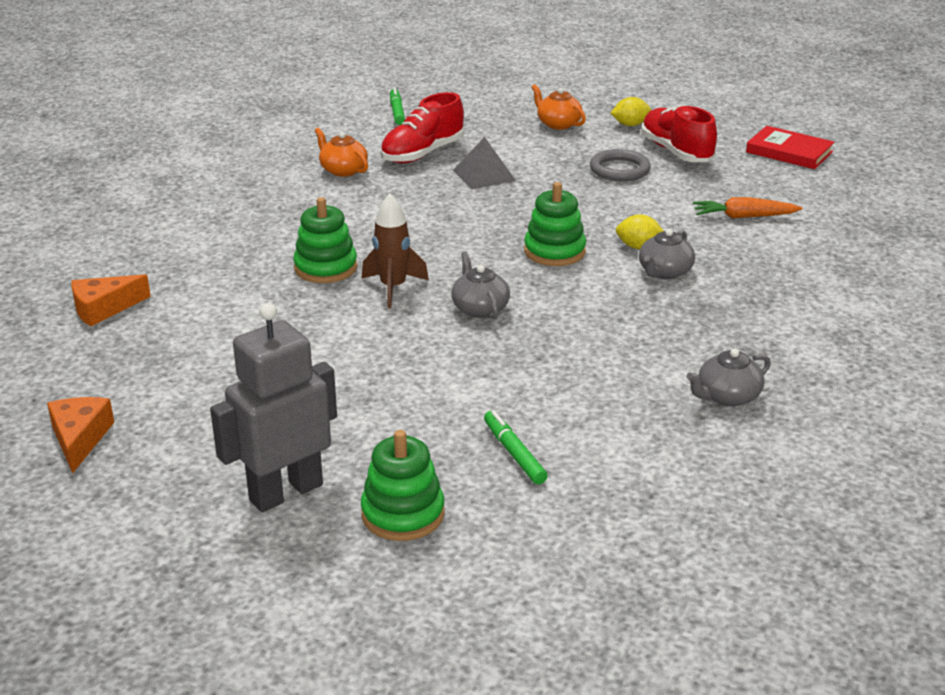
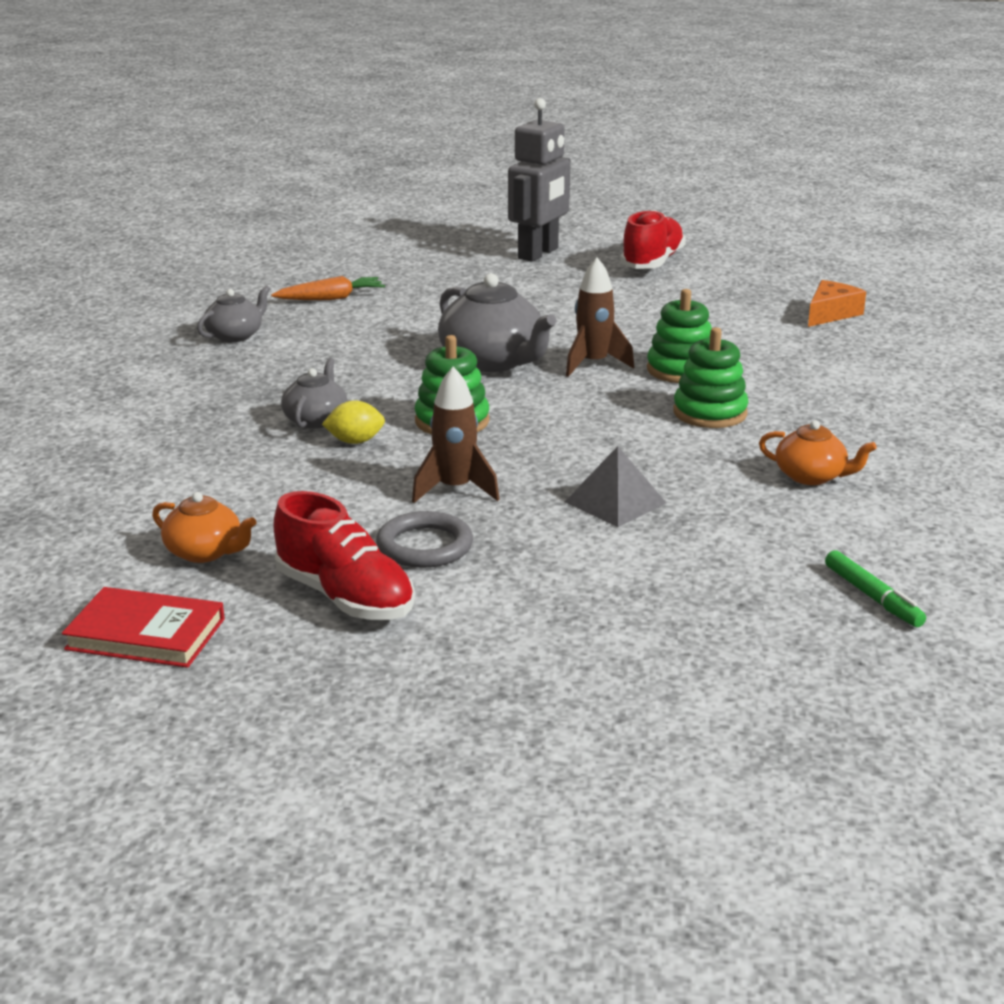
camera: 160 degrees right, 5 degrees down
orange cheese [47,397,114,474] -> none
green stacking toy [361,430,445,541] -> green stacking toy moved to [673,327,748,428]
red shoe [381,92,464,163] -> red shoe moved to [620,210,686,269]
grey teapot [451,251,510,319] -> grey teapot [438,273,557,372], size x1.76
green marker [484,410,548,484] -> none
orange teapot [531,84,586,130] -> orange teapot moved to [152,492,257,563]
yellow lemon [611,97,651,126] -> none
orange carrot [693,197,802,219] -> orange carrot moved to [271,276,385,300]
none -> brown rocket [412,367,499,503]

